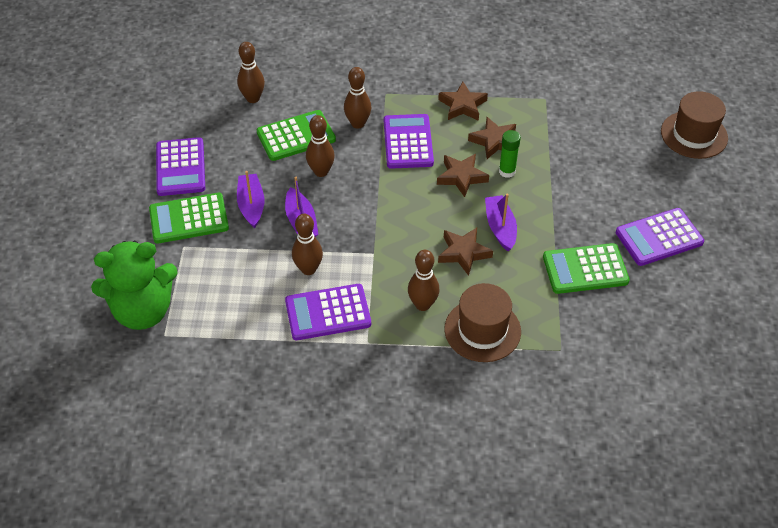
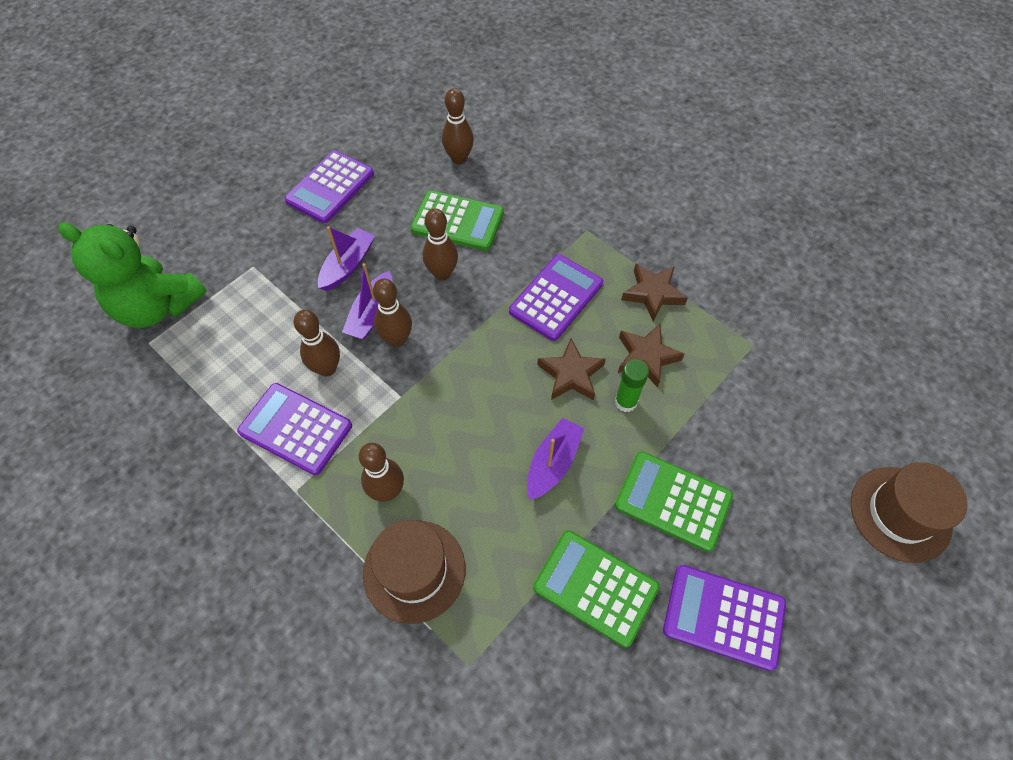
camera: 40 degrees right, 10 degrees up
green calculator [149,193,229,243] -> green calculator moved to [615,451,733,552]
brown bowling pin [344,67,371,129] -> brown bowling pin moved to [373,278,412,347]
brown star [438,228,493,276] -> none

